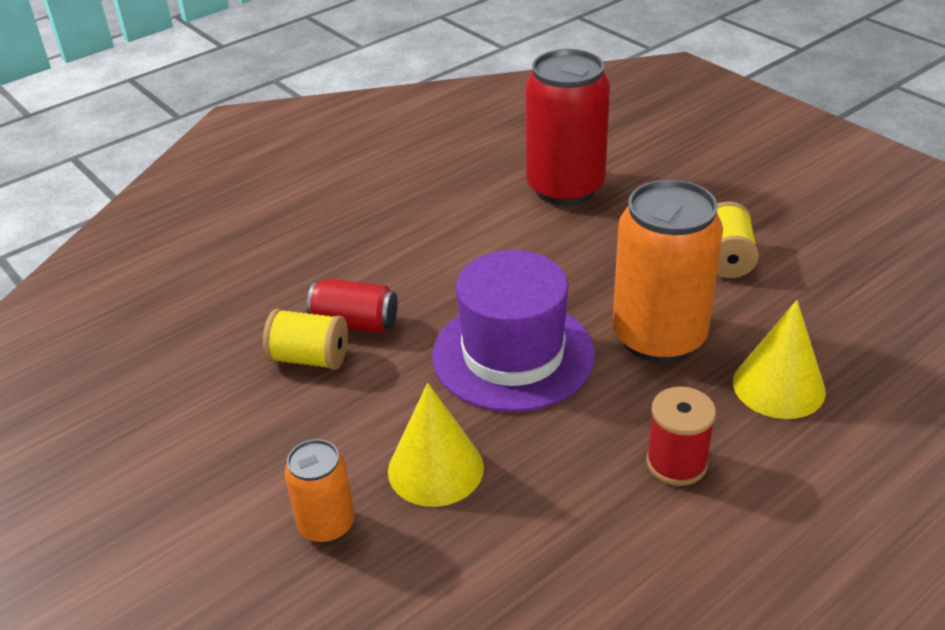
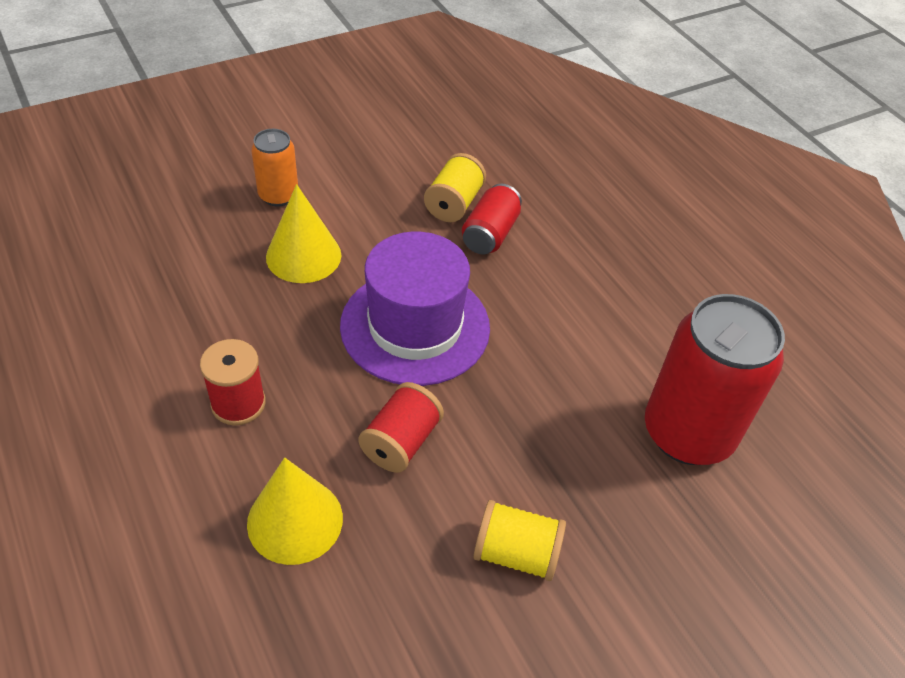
camera: 95 degrees right, 10 degrees up
orange can [612,179,723,363] -> red spool [358,382,444,473]

